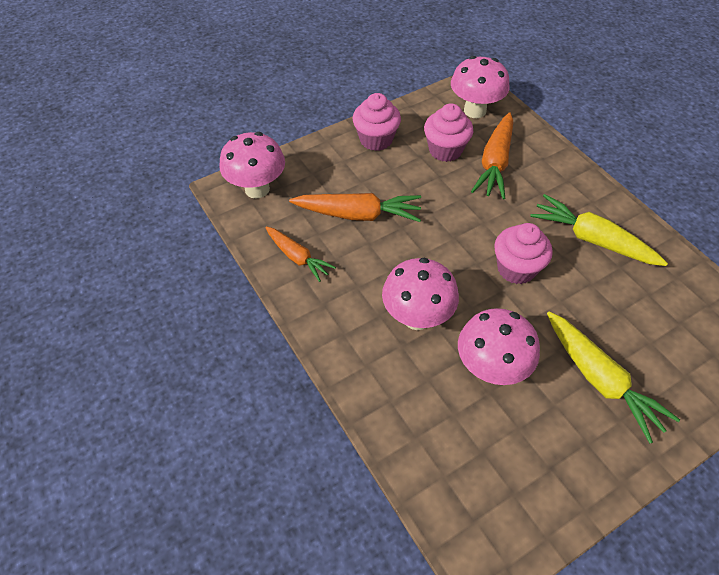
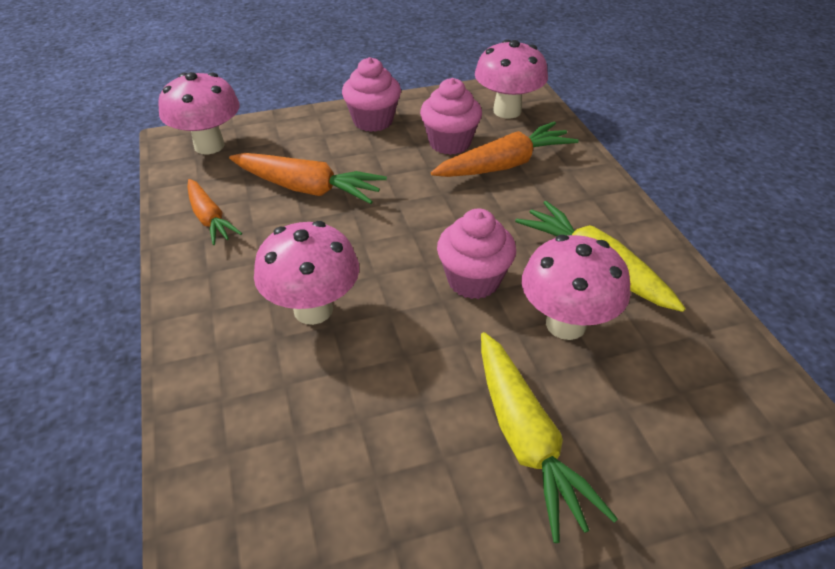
camera: 15 degrees right, 10 degrees down
pink mushroom [458,308,540,385] -> pink mushroom moved to [522,235,630,340]
orange carrot [471,112,514,199] -> orange carrot turned 150 degrees counterclockwise [431,122,579,177]

